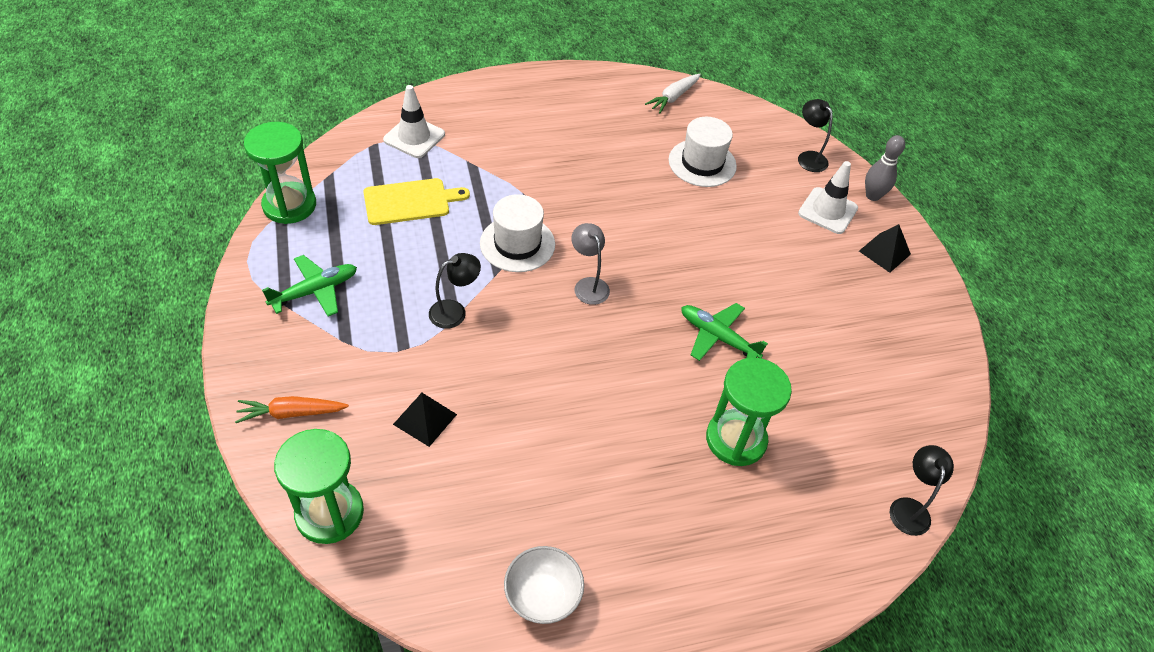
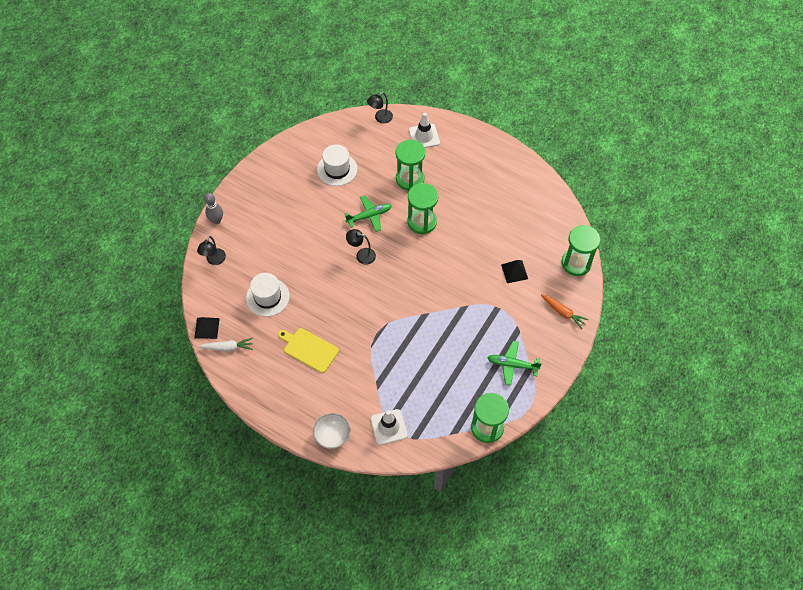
camera: 130 degrees left, 10 degrees up
yellow cutting board [363,178,470,225] -> yellow cutting board moved to [278,328,339,373]
black lamp [429,253,481,329] -> black lamp moved to [346,229,376,265]
white hat [480,194,555,272] -> white hat moved to [317,144,357,186]
white bowl [504,546,584,624] -> white bowl moved to [313,413,350,449]
grey lamp [571,223,610,305] -> none
green plane [681,303,768,361] -> green plane turned 105 degrees counterclockwise [344,195,392,232]
white traffic cone [798,161,858,234] -> white traffic cone moved to [409,113,440,148]
black pyramid [859,224,911,273] -> black pyramid moved to [194,317,220,339]
none -> green hourglass [407,183,438,234]

